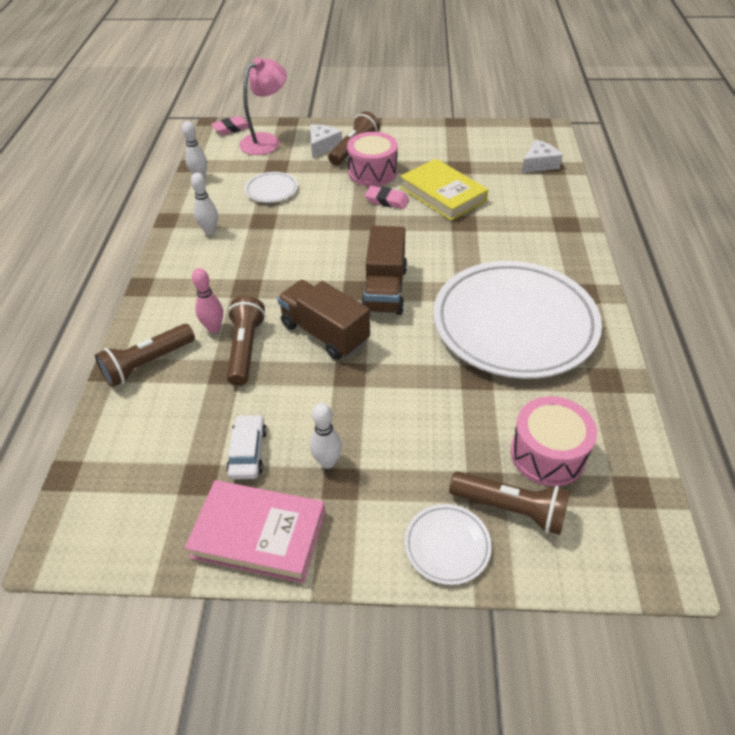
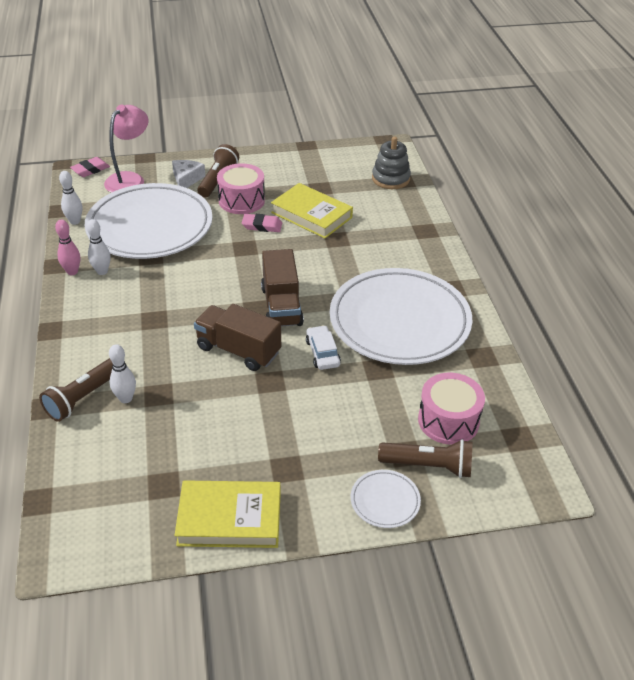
camera: 15 degrees left, 5 degrees down
pink book [185,480,325,583] -> yellow book [174,480,281,548]
pink bowling pin [192,268,223,333] -> pink bowling pin moved to [55,220,80,275]
white car [226,414,267,479] -> white car moved to [306,325,341,370]
brown flashlight [227,296,265,386] -> none
white plate [245,172,298,203] -> white plate [85,183,213,259], size x2.48
white bowling pin [310,403,342,469] -> white bowling pin moved to [109,344,136,403]
white cheese [521,140,563,173] -> grey stacking toy [372,136,411,189]

